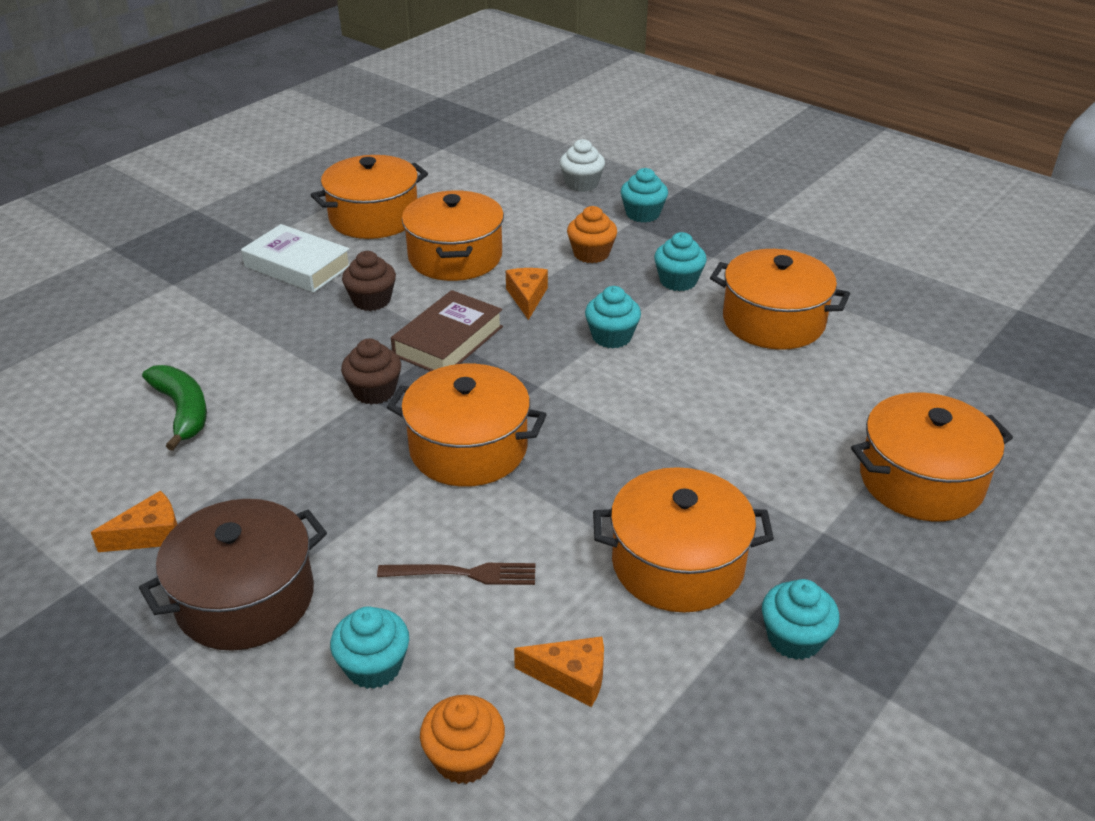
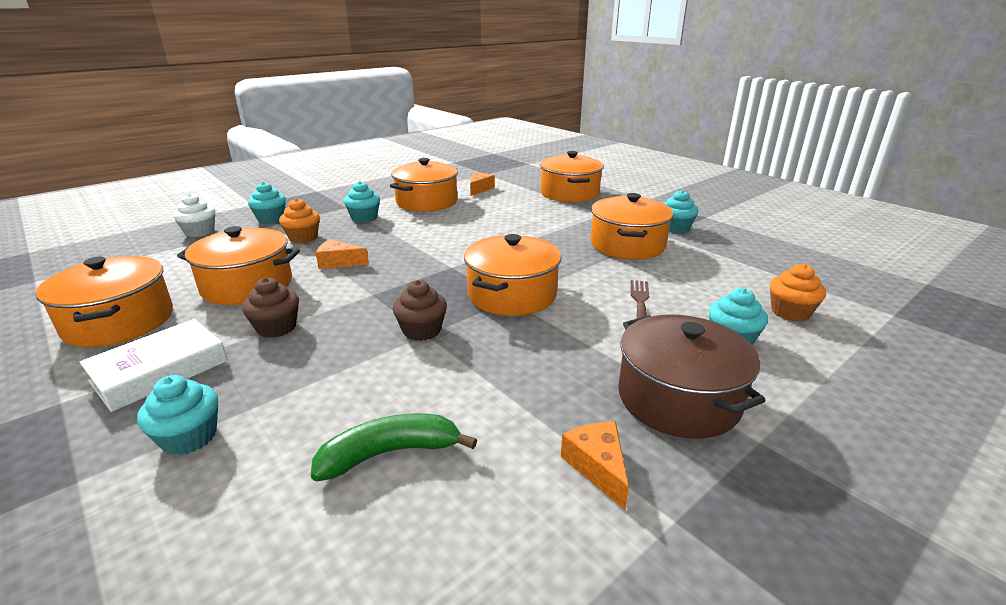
camera: 80 degrees left, 10 degrees down
brown book [391,290,503,371] -> none
orange cheese [514,636,604,707] -> orange cheese moved to [470,173,495,196]
turquoise cupcake [585,286,641,348] -> turquoise cupcake moved to [137,375,218,455]

